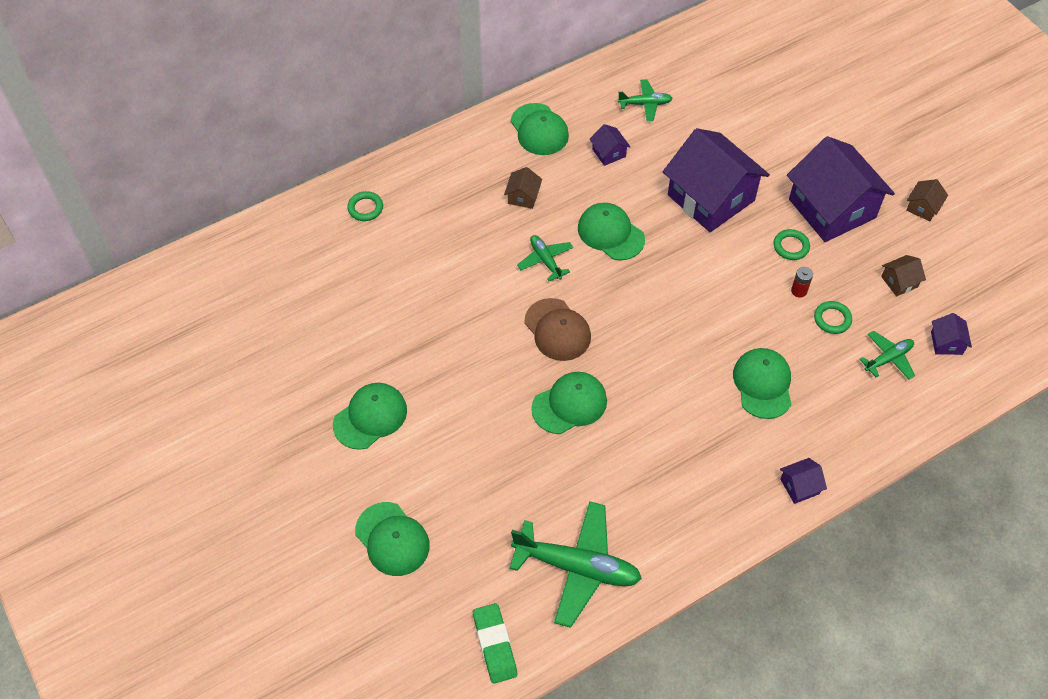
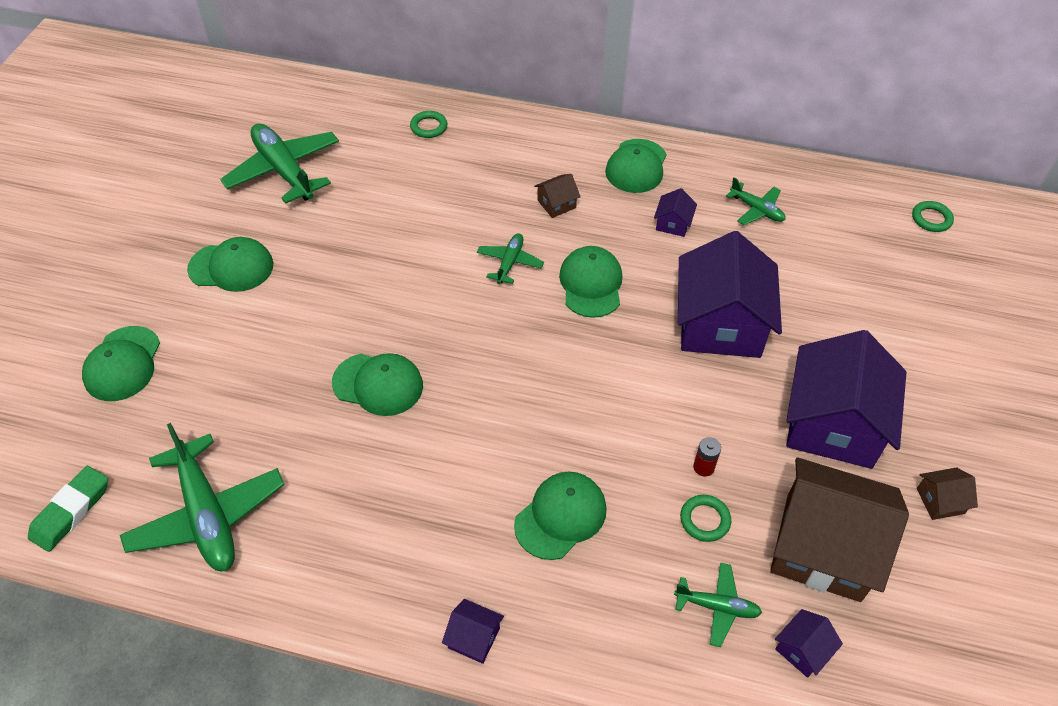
camera: 45 degrees right, 5 degrees down
brown cap [525,298,591,361] -> none
green ring [773,229,810,260] -> green ring moved to [912,201,954,232]
brown house [881,255,926,297] -> brown house [770,458,909,602], size x2.45
none -> green plane [220,123,339,204]

